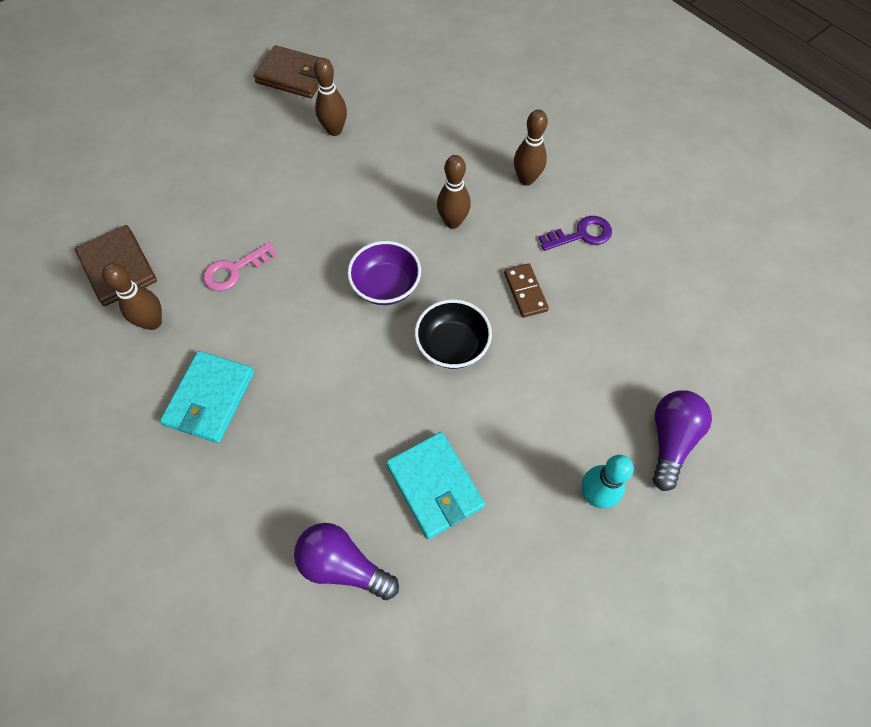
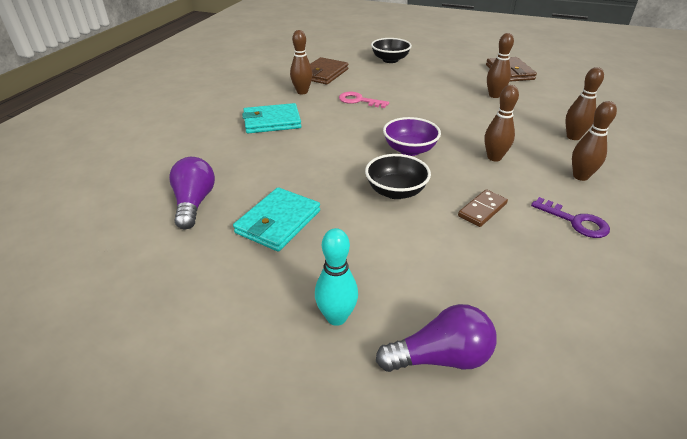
camera: 60 degrees right, 25 degrees down
none -> black bowl [371,38,412,63]
none -> brown bowling pin [565,67,604,140]

